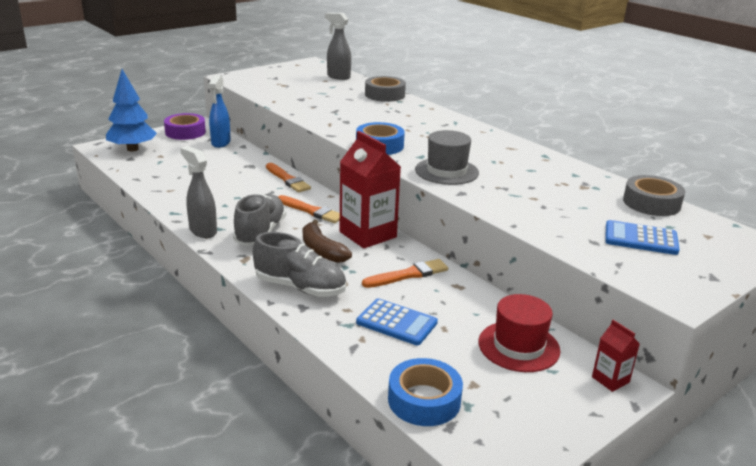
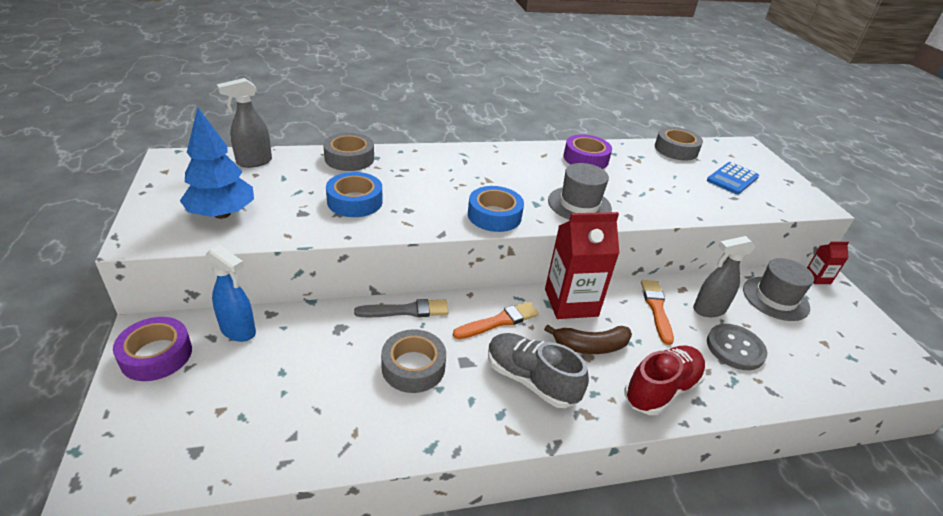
camera: 65 degrees left, 10 degrees up
blue tree [106,69,157,151] -> blue tree moved to [180,107,254,219]
grey spray bottle [180,146,217,238] -> grey spray bottle moved to [693,236,755,317]
grey shoe [253,232,346,297] -> red shoe [624,346,706,415]
orange brush [266,163,311,192] -> grey brush [354,299,449,317]
blue calculator [356,298,438,345] -> grey button [707,324,767,370]
blue tape [388,358,463,426] -> blue tape moved to [326,172,383,217]
red hat [479,294,560,372] -> grey hat [743,258,814,321]
none -> grey tape [381,329,446,393]
none -> purple tape [563,134,612,169]

